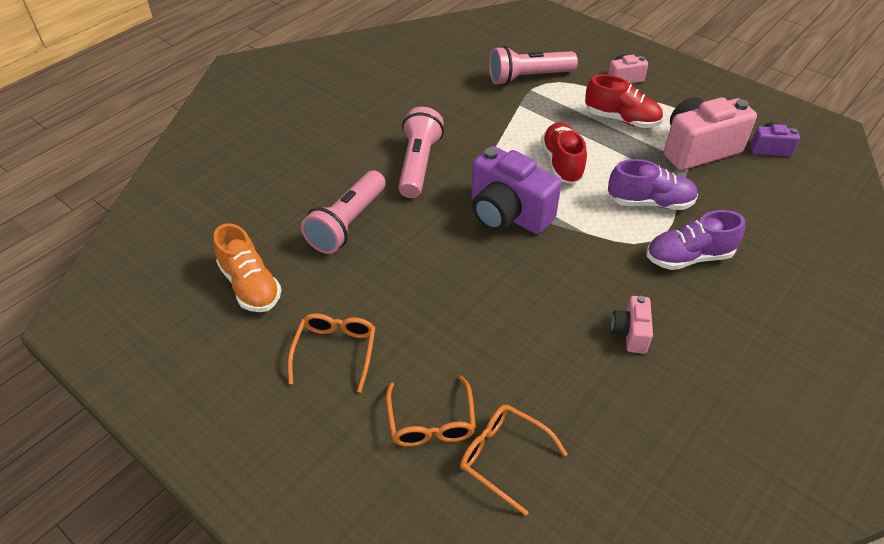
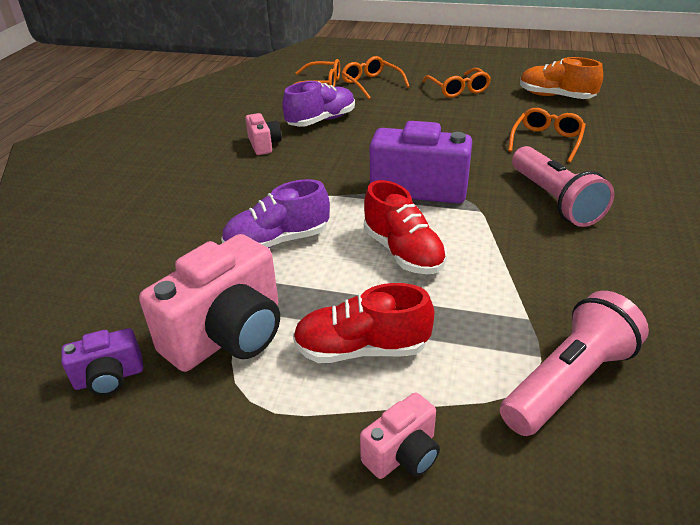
camera: 155 degrees right, 10 degrees down
pink flashlight [301,170,386,254] -> orange glasses [508,108,586,163]
purple shoe [647,210,745,270] -> purple shoe moved to [282,81,355,127]

